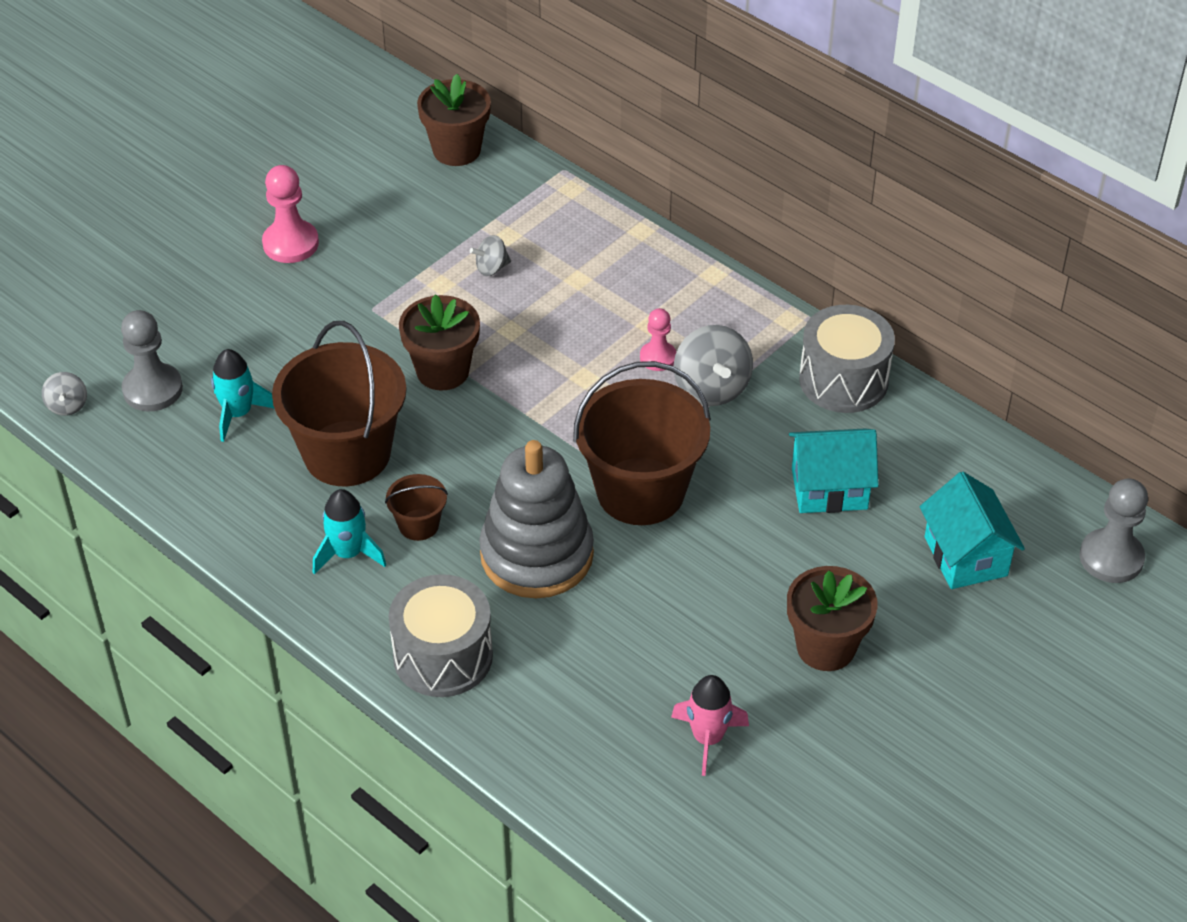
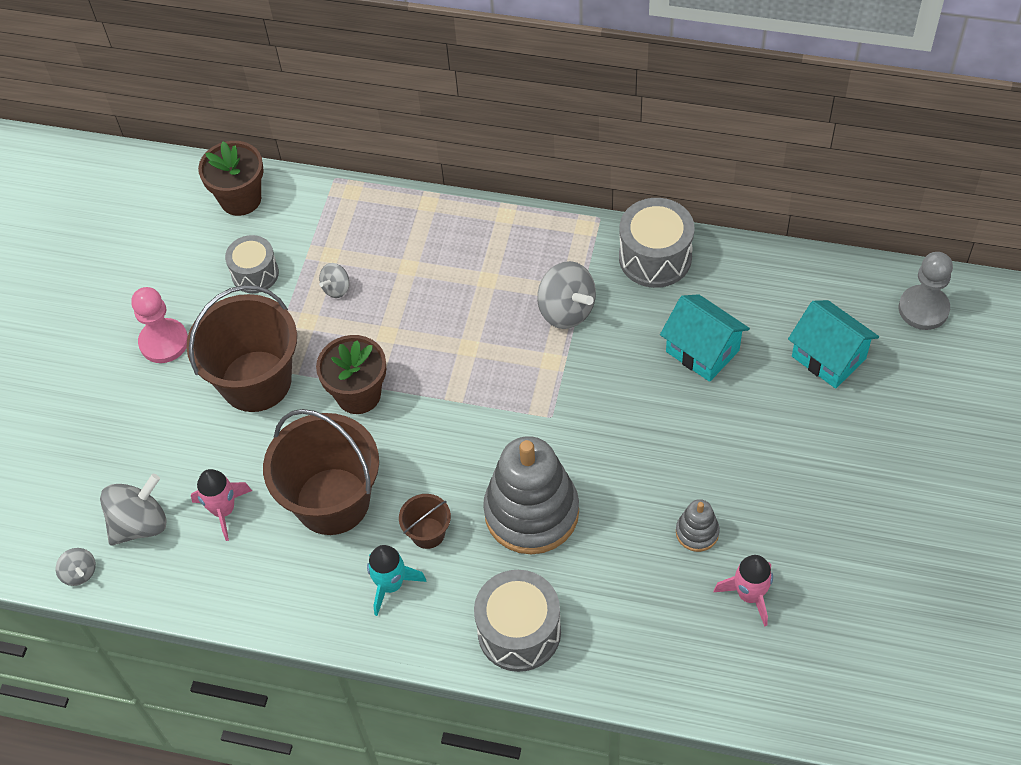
camera: 25 degrees left, 10 degrees up
grey pawn [121,310,183,412] -> grey spinning top [100,474,167,546]
turquoise rocket [211,349,275,442] -> pink rocket [191,469,252,541]
brown bucket [573,361,711,525] -> brown bucket moved to [186,285,297,412]
pink pawn [640,308,676,371] -> none
brown flower pot [787,566,878,671] -> none
turquoise house [789,428,879,513] -> turquoise house turned 75 degrees clockwise [660,294,750,382]
none -> grey drum [225,235,279,293]
none -> grey stacking toy [676,499,720,552]

